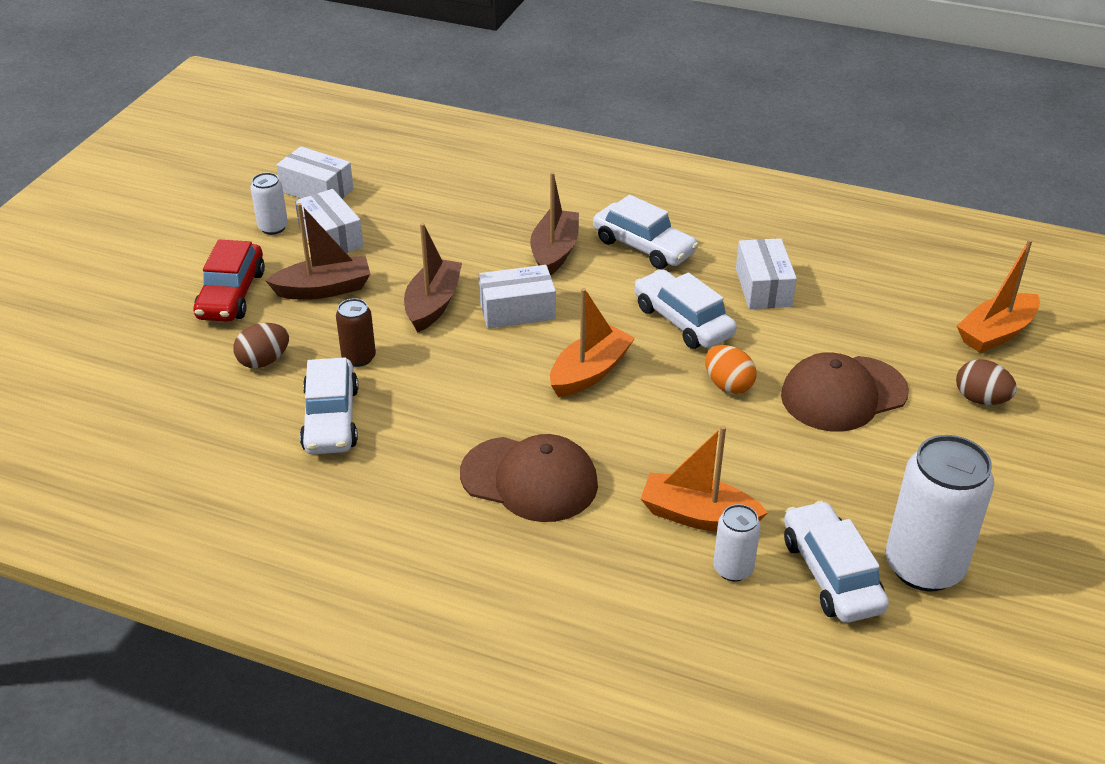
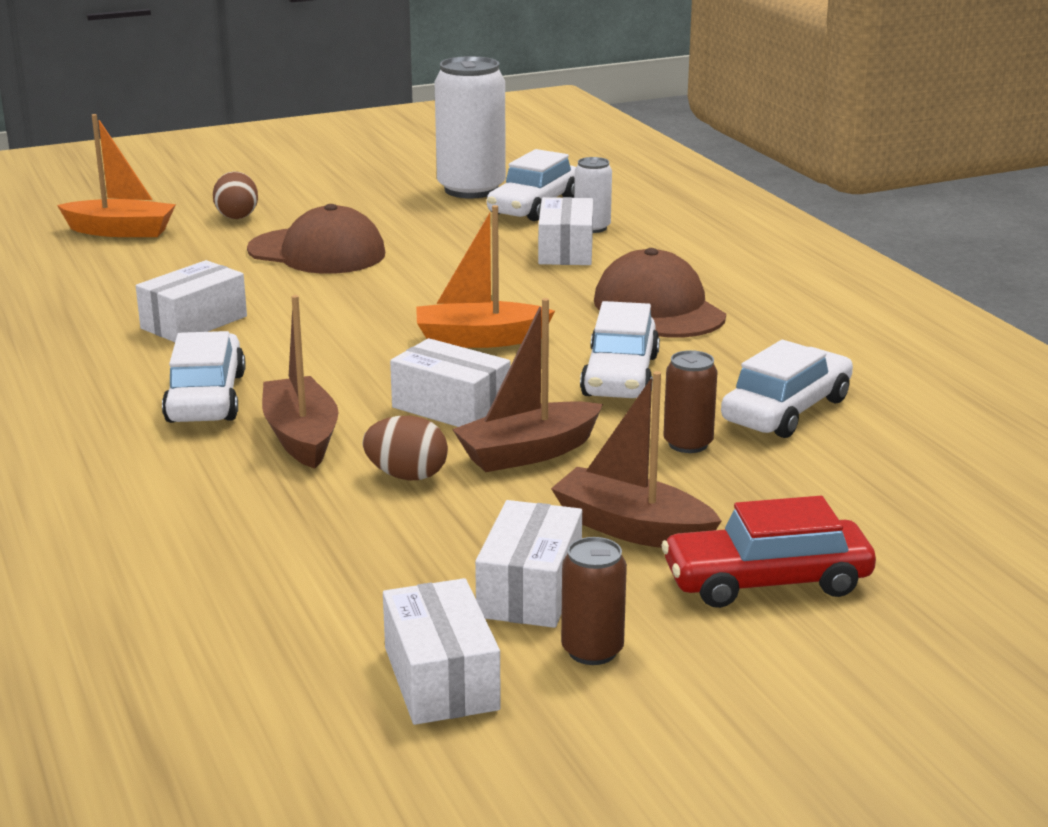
camera: 135 degrees left, 15 degrees down
red car [194,240,265,322] -> red car turned 150 degrees counterclockwise [661,496,876,608]
brown egg [233,323,289,368] -> brown egg moved to [363,416,448,481]
white can [251,172,288,235] -> brown can [561,537,627,665]
brown boat [530,172,579,275] -> brown boat turned 105 degrees clockwise [262,295,339,469]
white car [634,270,737,349] -> white car moved to [580,301,660,398]
orange boat [641,425,768,531] -> white box [538,197,593,265]
orange egg [705,345,756,394] -> none

